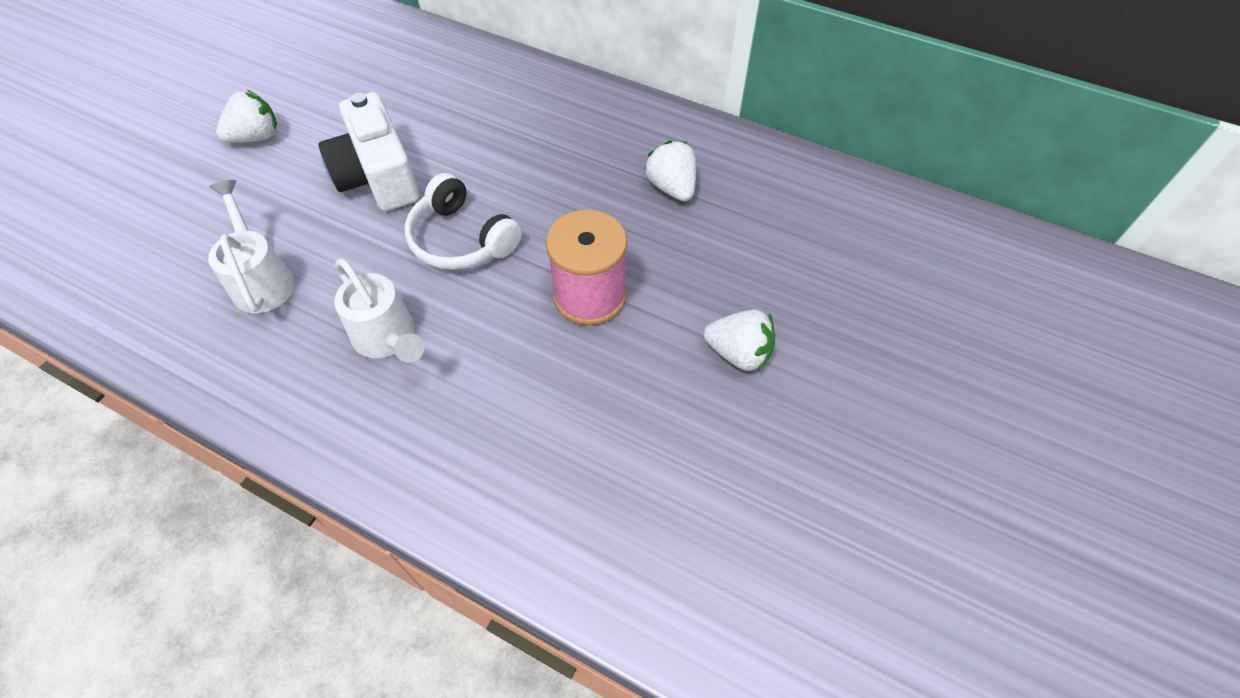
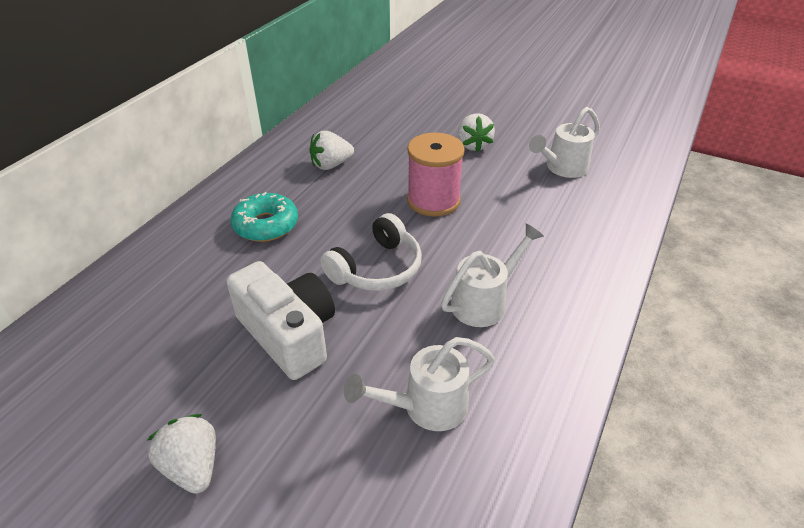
camera: 90 degrees left, 15 degrees down
white camera [318,92,420,211] -> white camera turned 105 degrees counterclockwise [226,261,335,380]
white strawberry [703,309,775,371] -> white strawberry turned 150 degrees clockwise [458,113,495,152]
none -> turquoise donut [231,192,298,242]
none -> white watering can [529,107,600,178]

